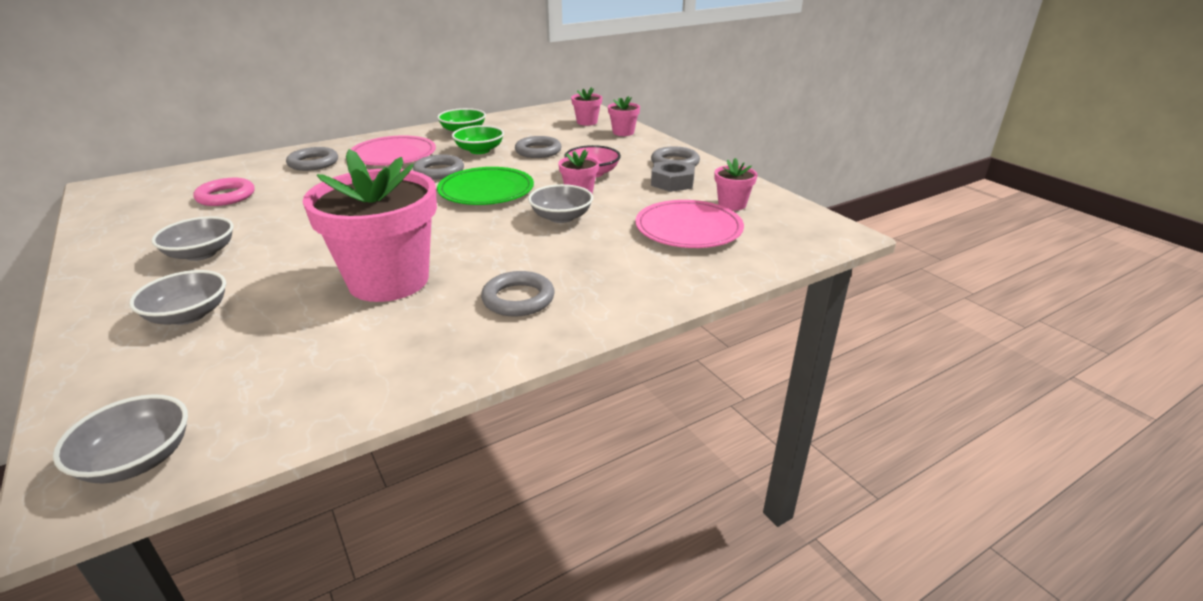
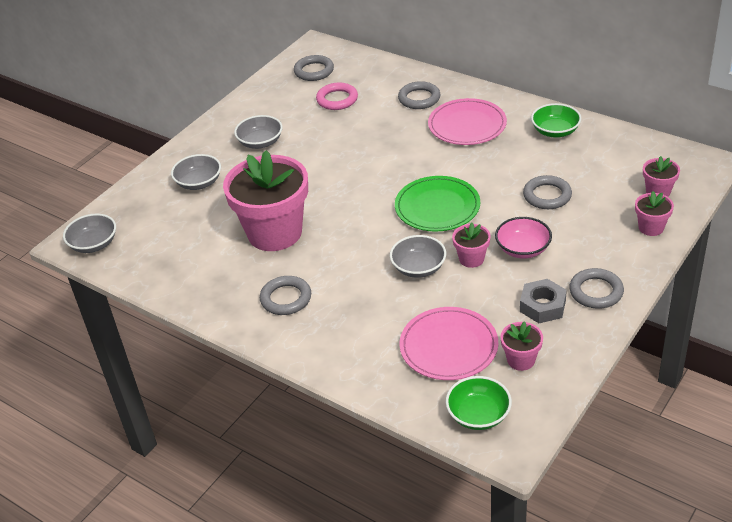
camera: 70 degrees right, 10 degrees up
grey ring [413,155,464,180] -> grey ring moved to [294,55,334,81]
green bowl [452,125,504,154] -> green bowl moved to [446,376,512,430]

